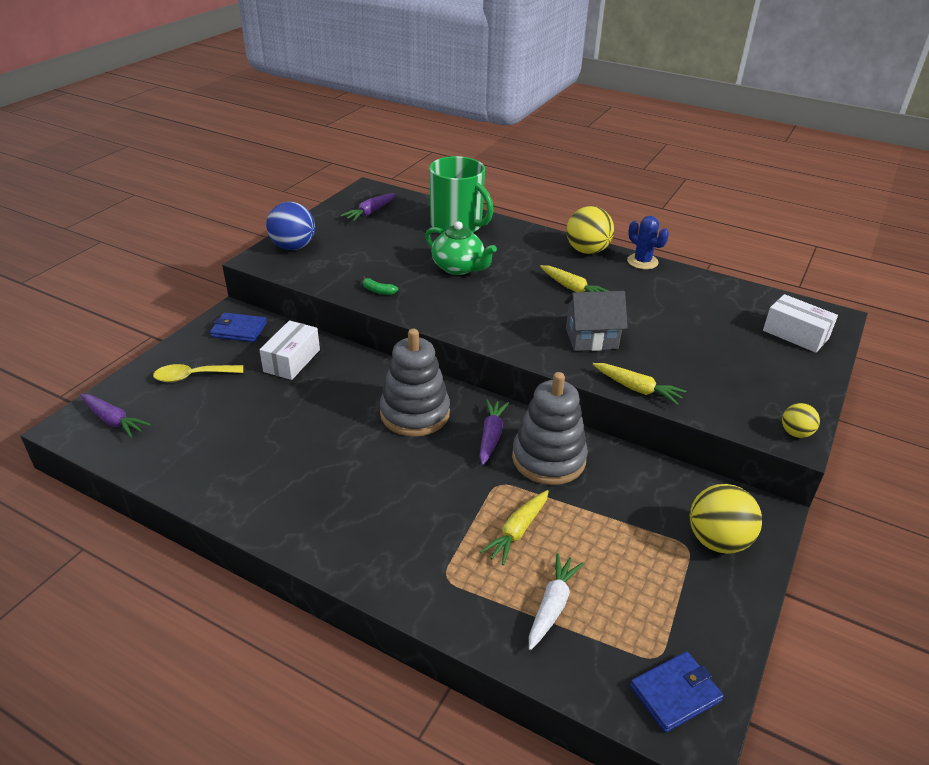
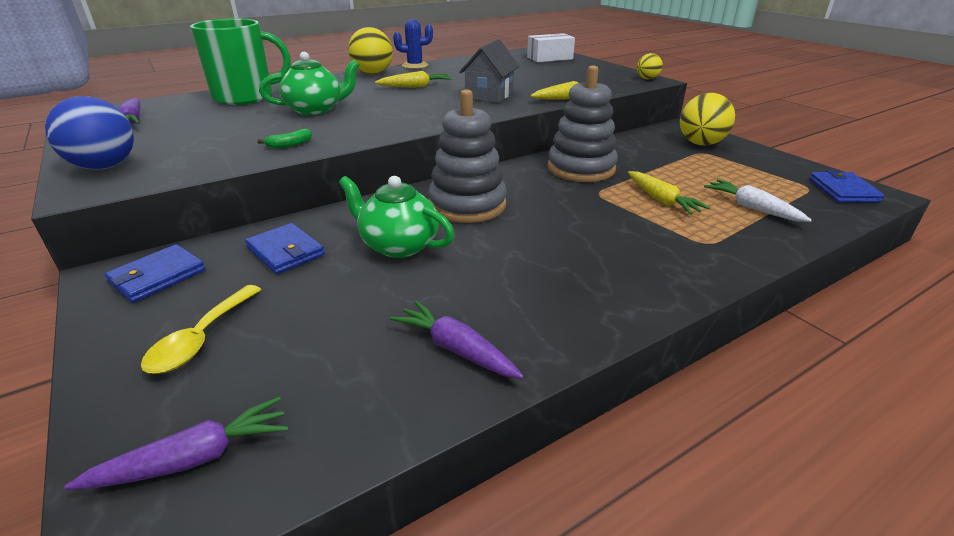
camera: 60 degrees left, 5 degrees down
white box [259,320,320,380] -> blue wallet [245,223,325,274]
purple carrot [479,399,509,465] -> purple carrot moved to [390,301,523,379]
none -> green teapot [339,176,455,258]

